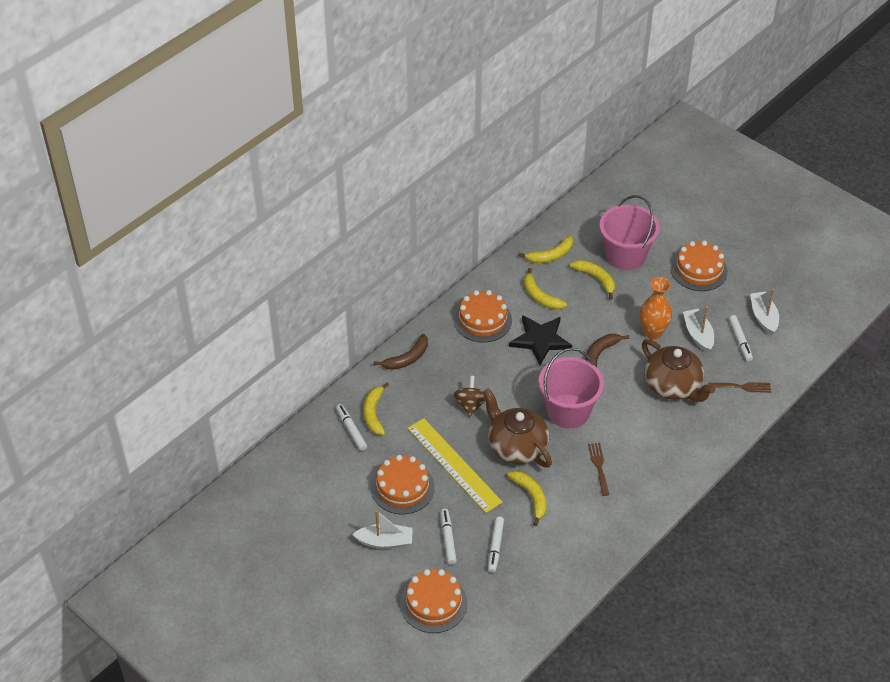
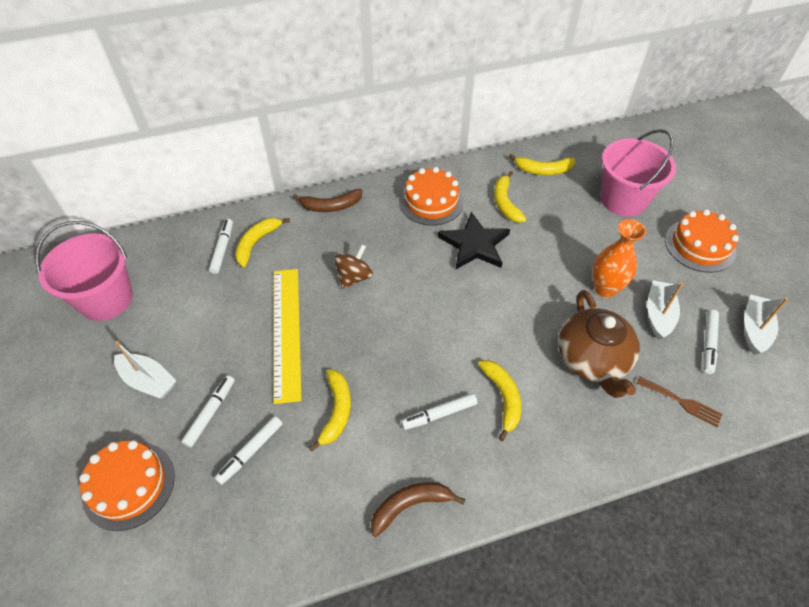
camera: 30 degrees right, 5 degrees up
orange cake [371,455,435,514] -> none
brown teapot [483,388,552,468] -> none
pink bucket [538,348,604,429] -> pink bucket moved to [35,221,133,321]
yellow banana [570,260,615,300] -> yellow banana moved to [478,360,521,441]
brown banana [585,334,629,367] -> brown banana moved to [371,482,465,537]
brown fork [588,443,609,496] -> white marker [401,393,477,430]

